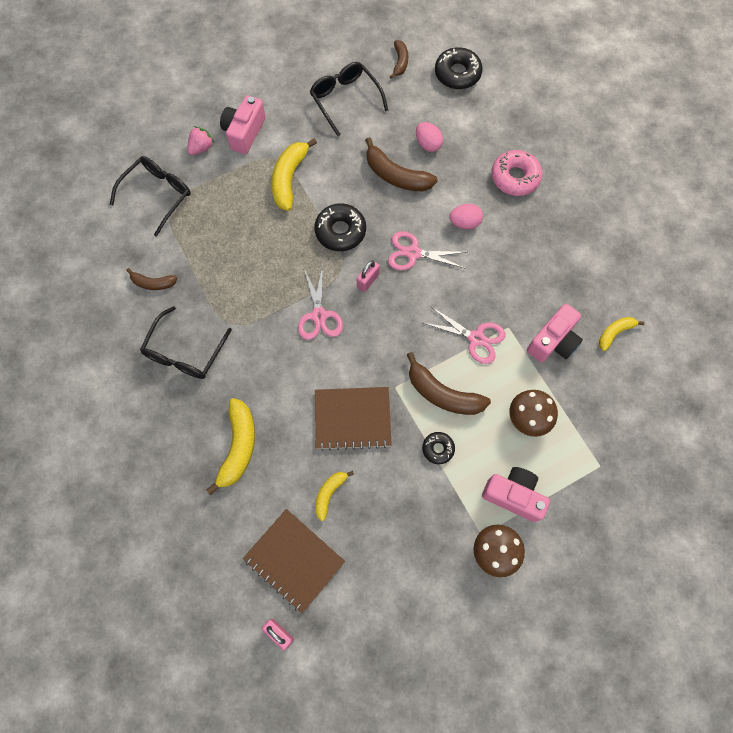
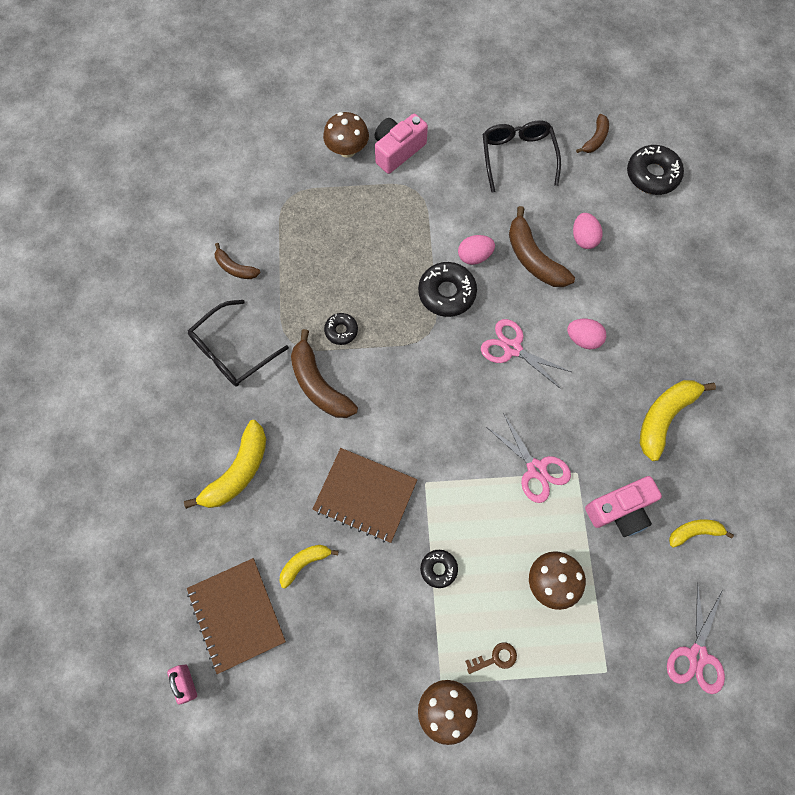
camera: 25 degrees right, 0 degrees up
black glasses [110,156,191,237] -> none
pink strawberry [187,126,214,155] -> brown mushroom [323,112,369,158]
yellow banana [271,138,317,211] -> yellow banana moved to [640,380,716,461]
pink scissors [298,265,343,340] -> pink scissors moved to [667,583,725,694]
pink padlock [357,260,380,292] -> none
brown banana [407,352,491,415] -> brown banana moved to [291,329,358,418]
pink camera [482,467,550,522] -> brown key [465,642,517,674]
pink donut [491,150,542,196] -> none
none -> black donut [324,313,358,345]
none -> pink egg [458,235,495,265]

